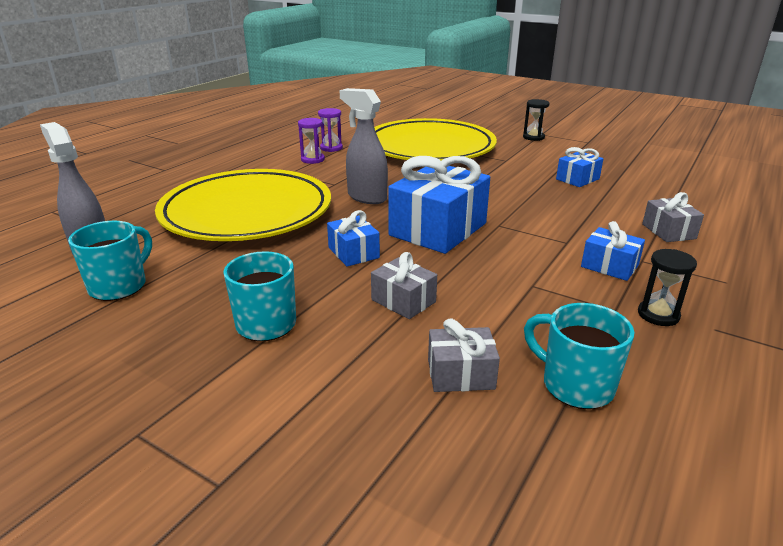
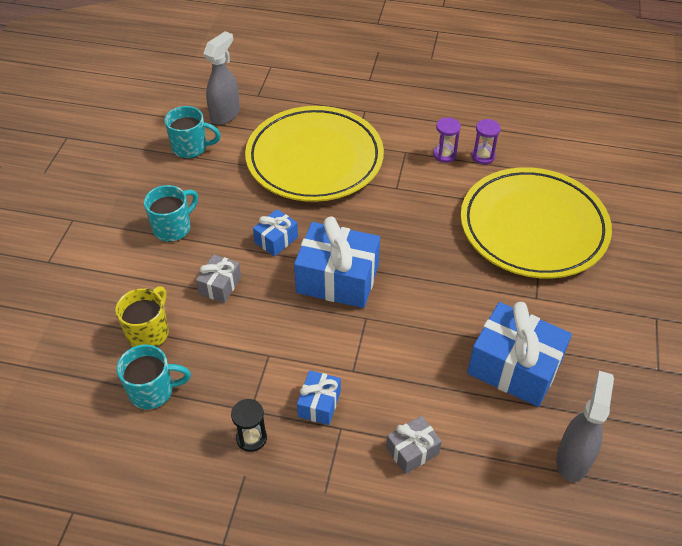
camera: 70 degrees right, 20 degrees up
grey spray bottle [339,88,388,204] -> grey spray bottle moved to [556,371,614,482]
grey gift [428,318,500,392] -> yellow mug [115,286,169,347]
black hourglass [523,99,550,141] -> none
turquoise mug [524,303,634,409] -> turquoise mug turned 60 degrees clockwise [117,345,191,409]
blue gift [556,147,604,187] -> blue gift [467,302,572,407], size x1.96

